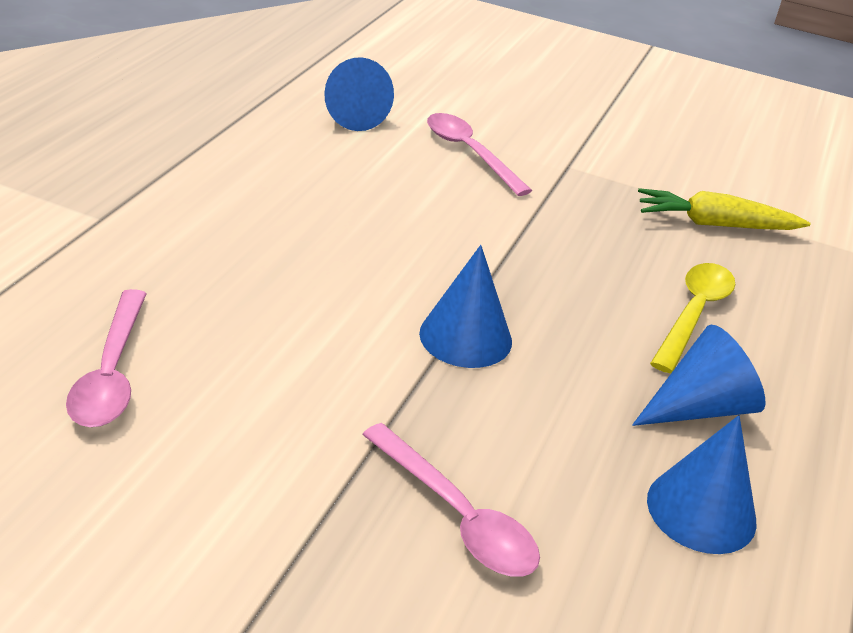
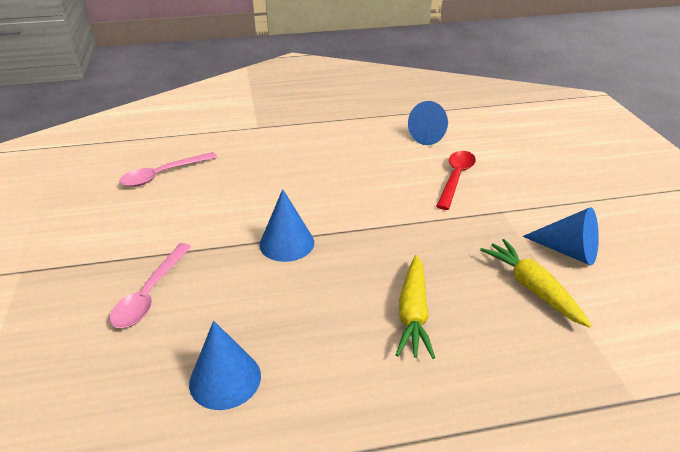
camera: 60 degrees right, 0 degrees up
pink spoon [427,113,532,196] -> red spoon [436,151,476,210]
blue cone [632,325,765,426] -> blue cone moved to [523,207,599,266]
yellow spoon [650,263,736,373] -> yellow carrot [396,255,435,359]

